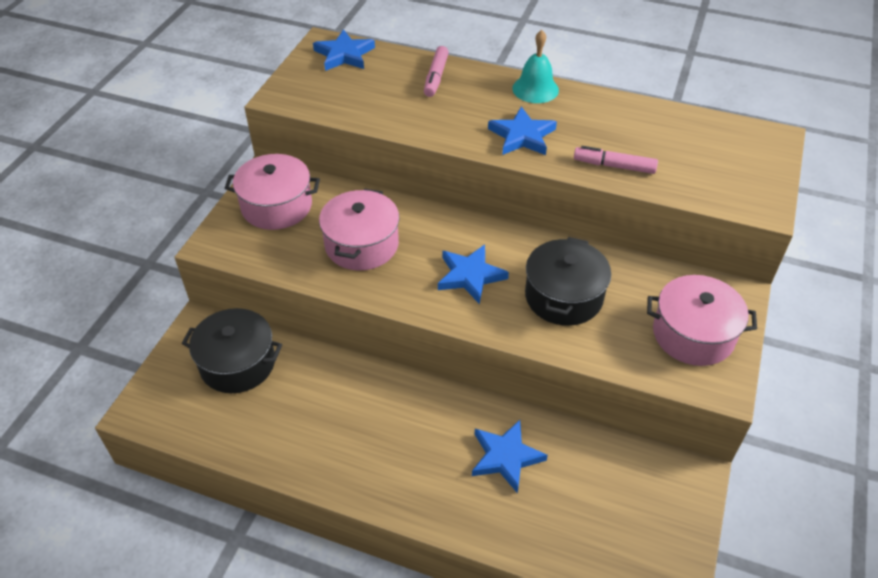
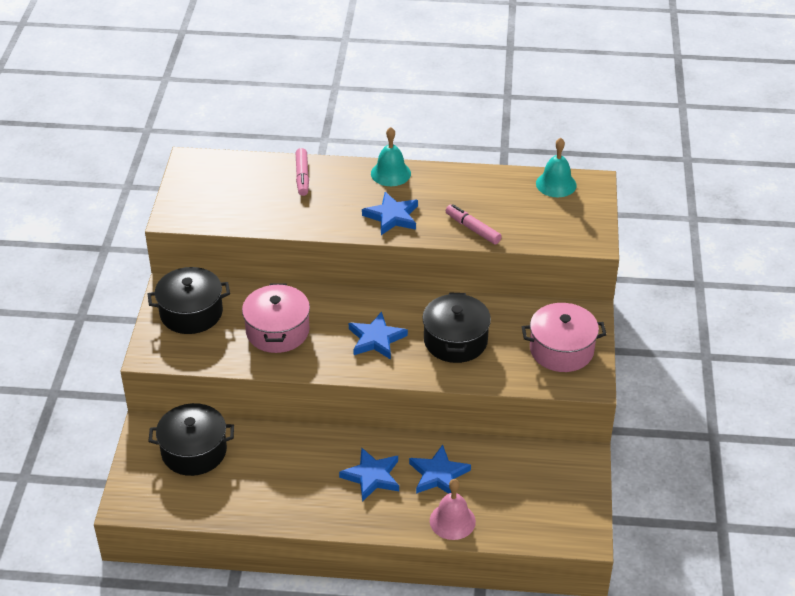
camera: 15 degrees left, 5 degrees down
pink pot [225,154,320,230] -> black pot [148,267,230,334]
blue star [313,29,375,71] -> blue star moved to [339,448,399,502]
pink marker [574,146,658,174] -> pink marker turned 45 degrees clockwise [446,204,502,244]
none -> pink bell [430,479,476,540]
none -> turquoise bell [536,138,577,197]

